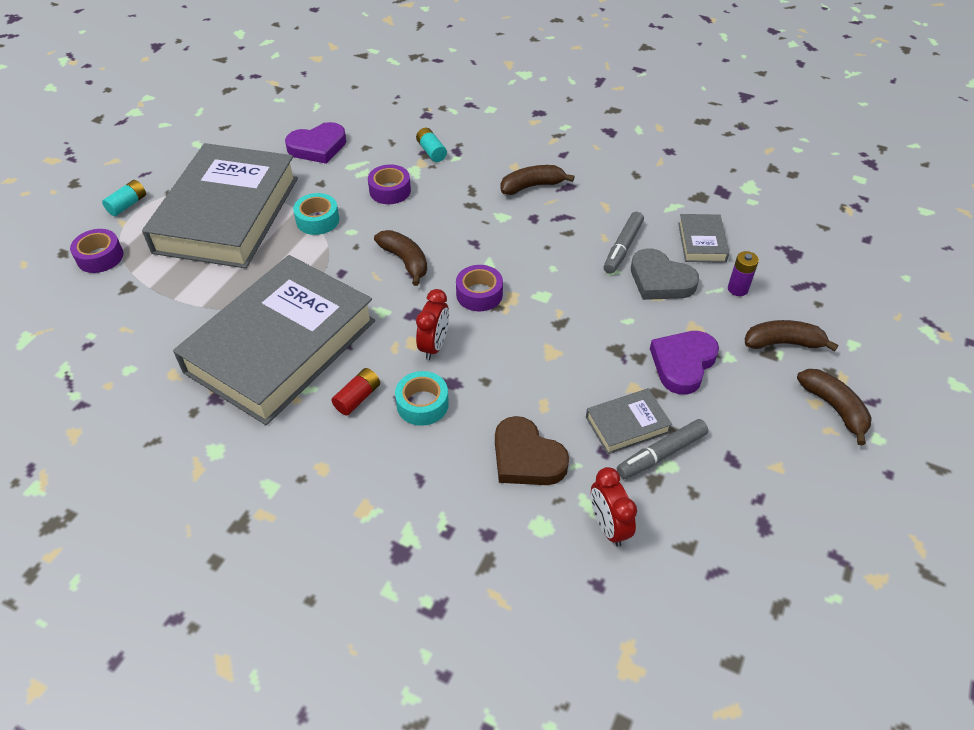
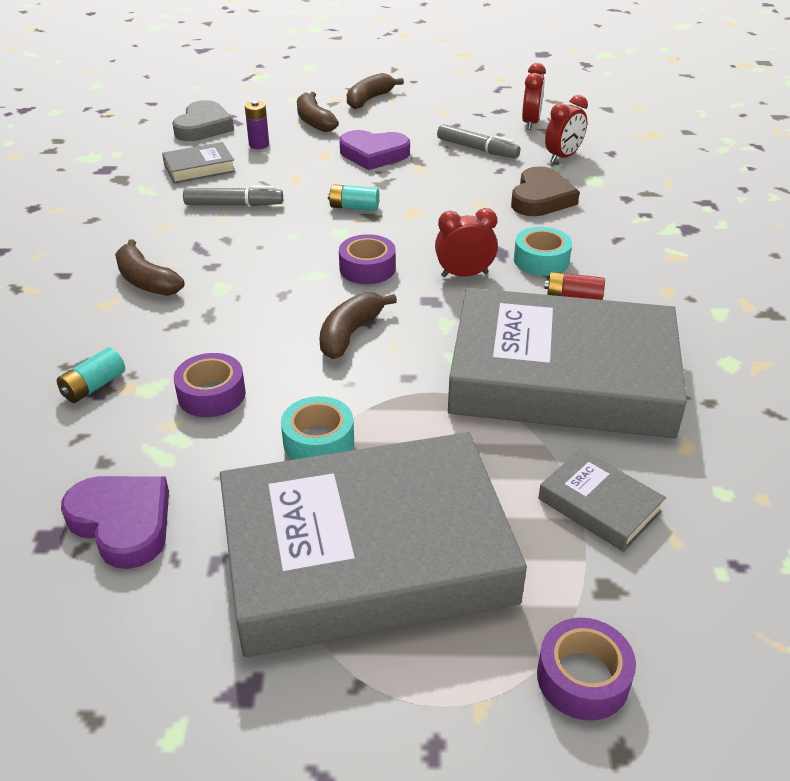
camera: 115 degrees left, 10 degrees down
turquoise battery [102,180,146,216] -> turquoise battery moved to [328,184,379,211]
grey book [586,388,672,454] -> grey book moved to [538,449,666,552]
grey heart [631,248,699,300] -> grey heart moved to [172,100,234,141]
none -> red clock [522,63,546,130]

